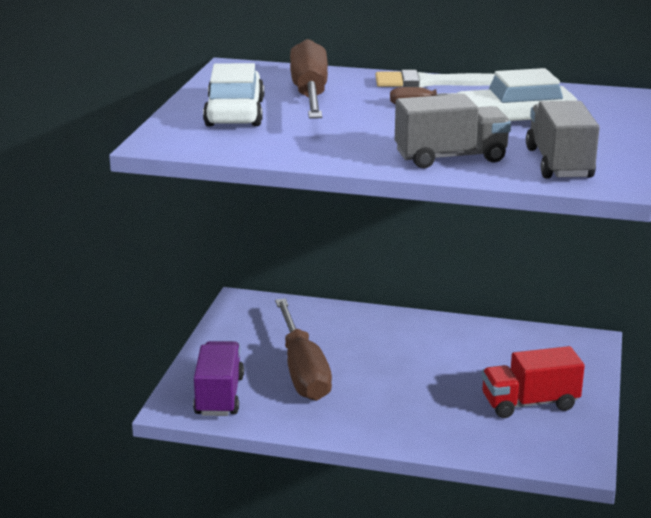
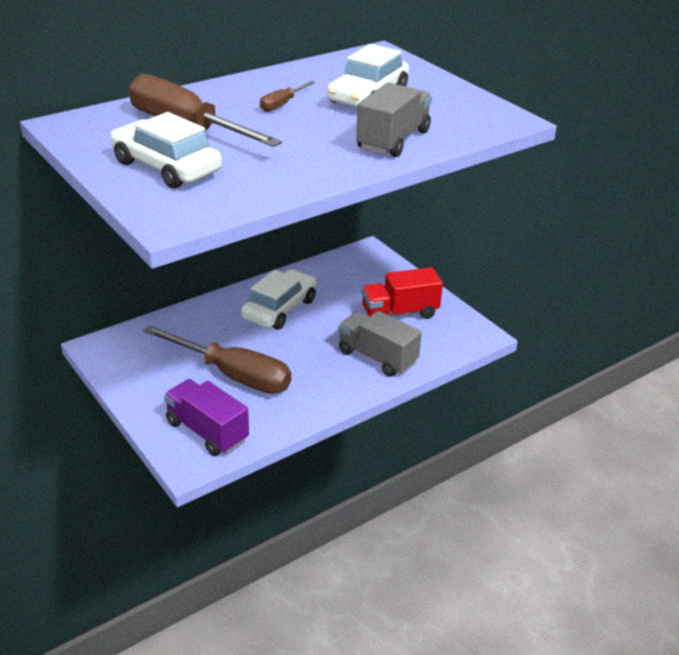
camera: 50 degrees left, 10 degrees up
white brush [375,70,495,87] -> none
red truck [482,346,585,418] -> red truck turned 45 degrees clockwise [362,267,443,319]
grey truck [526,101,600,178] -> grey truck moved to [338,311,422,377]
none -> white car [241,269,317,330]

